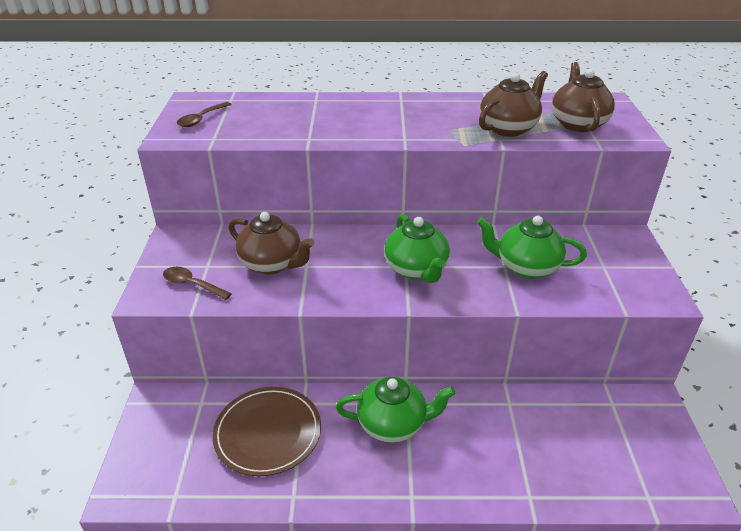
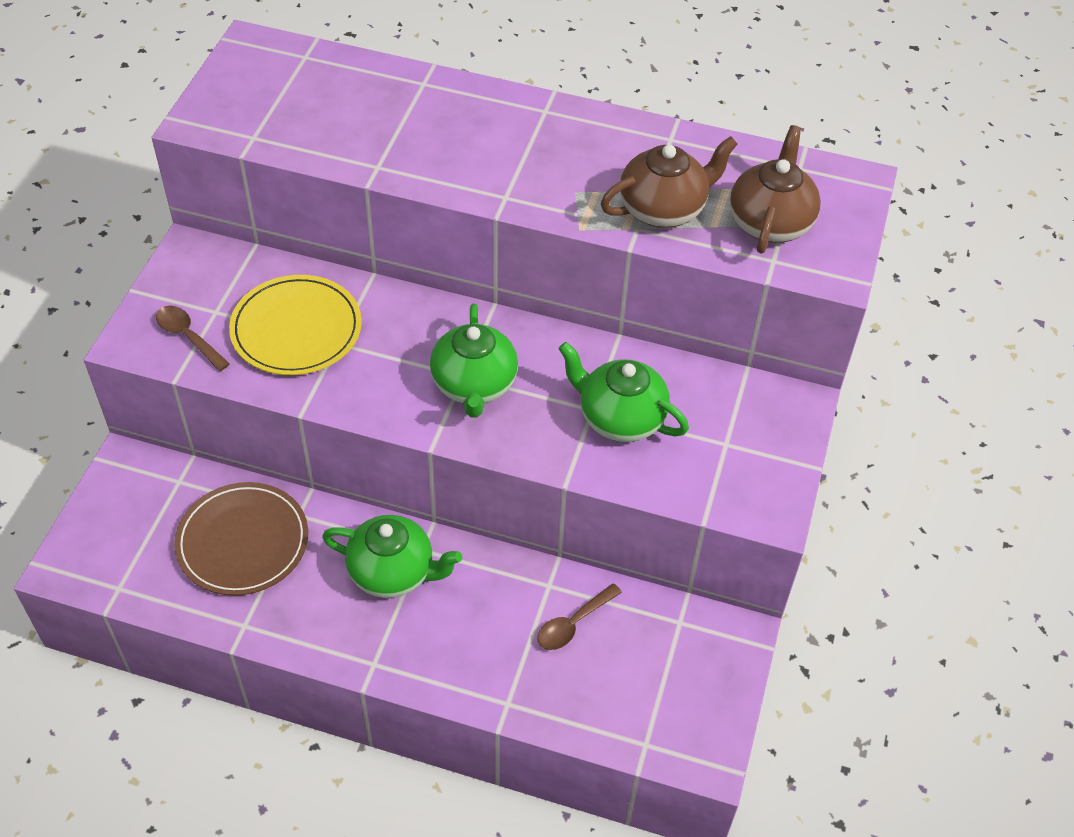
camera: 15 degrees right, 15 degrees up
brown spoon [177,102,232,127] -> brown spoon moved to [537,583,622,650]
brown teapot [228,212,314,274] -> yellow plate [229,275,362,375]

